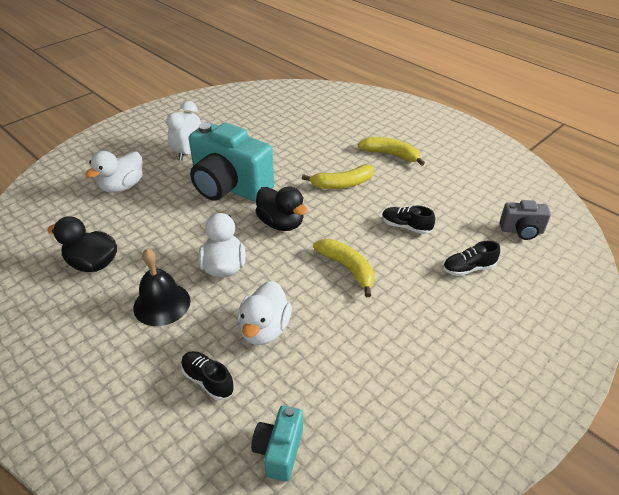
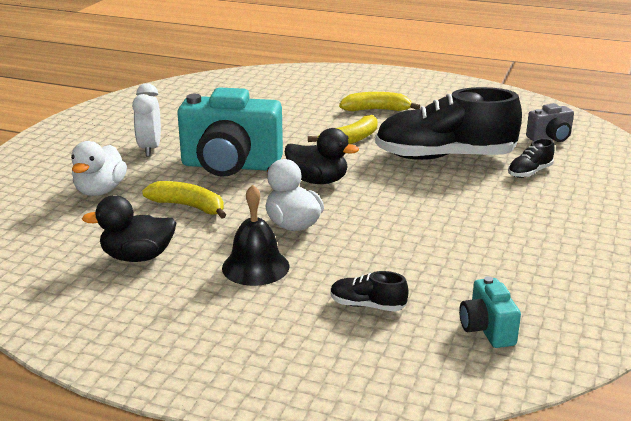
camera: 25 degrees left, 15 degrees down
white duck [238,281,292,345] -> none
yellow banana [313,239,374,297] -> yellow banana moved to [142,181,226,219]
black shoe [382,206,435,234] -> black shoe [375,87,522,160], size x2.43

